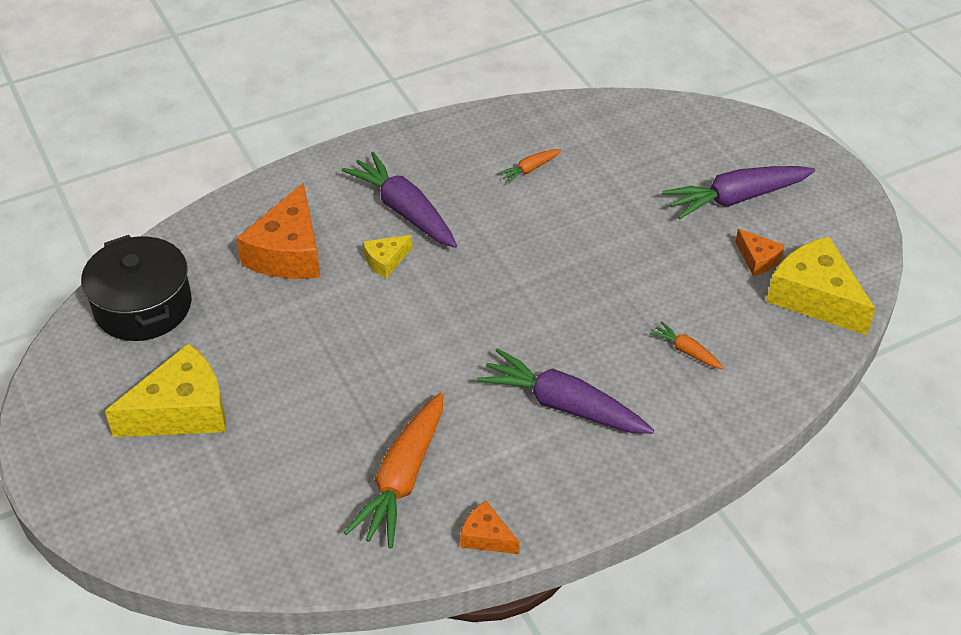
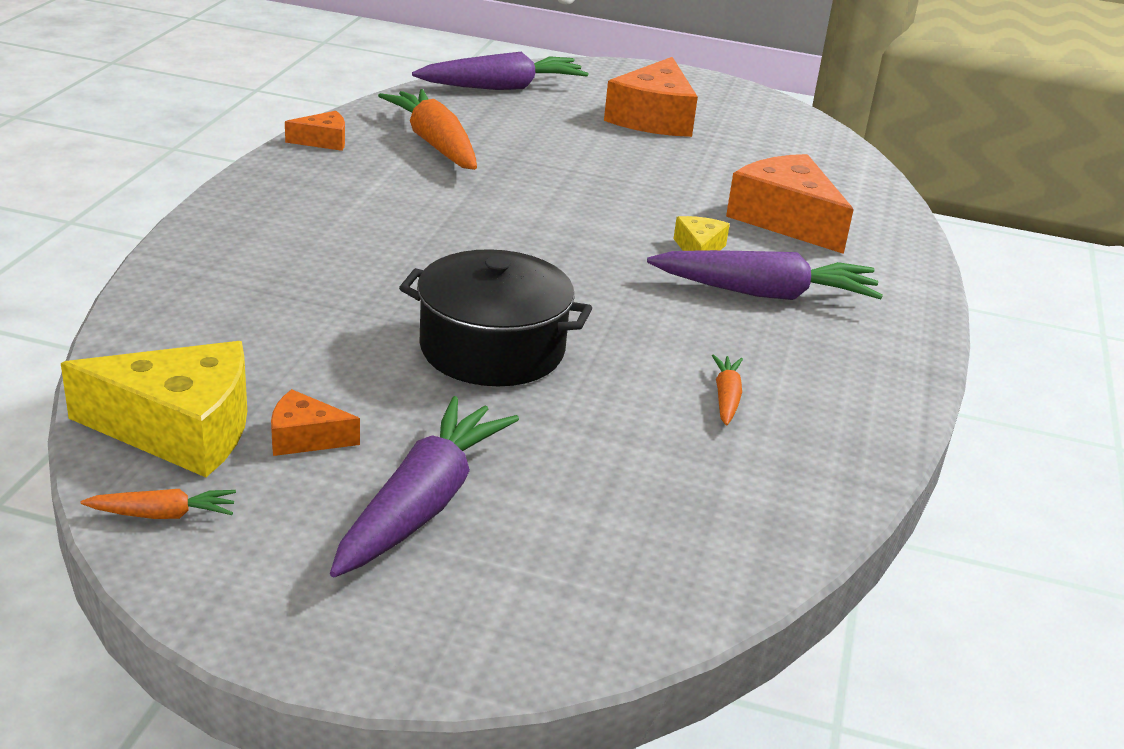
camera: 130 degrees right, 15 degrees down
black pot [81,235,192,341] -> black pot moved to [399,249,592,386]
yellow cheese [105,343,226,437] -> orange cheese [604,57,698,137]
purple carrot [477,348,654,434] -> purple carrot moved to [412,52,588,90]
orange carrot [650,321,724,369] -> orange carrot moved to [80,489,236,519]

